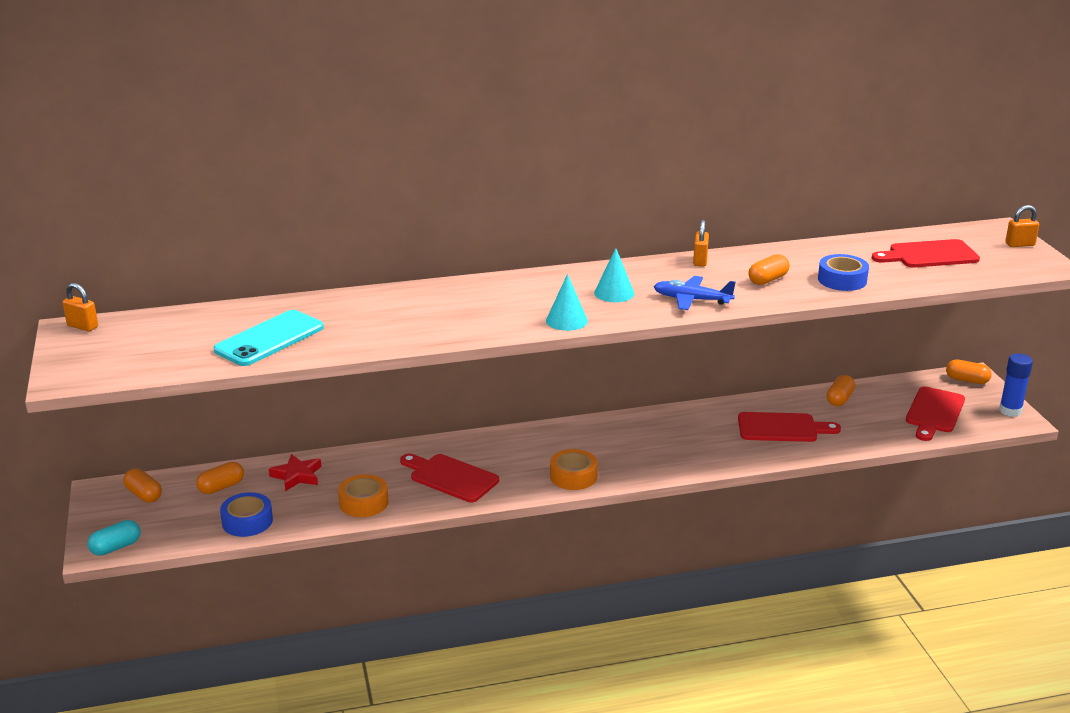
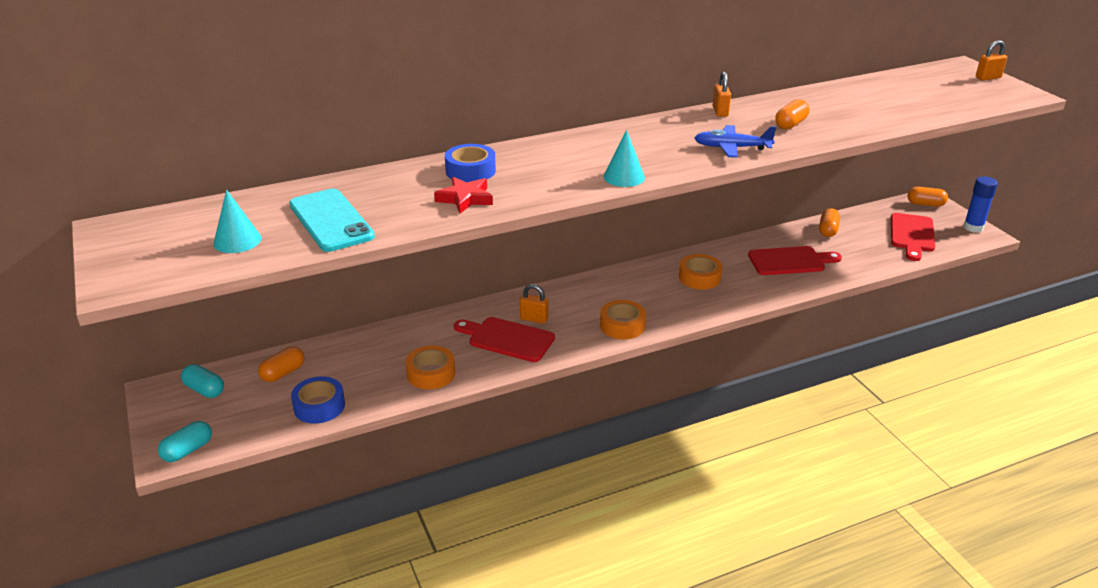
camera: 10 degrees left, 5 degrees up
orange padlock [63,283,98,331] -> orange padlock moved to [520,284,548,324]
orange capsule [123,469,162,503] -> turquoise capsule [181,364,224,398]
turquoise phone [214,310,324,366] -> turquoise phone turned 60 degrees counterclockwise [289,189,375,252]
red star [269,454,321,491] -> red star moved to [434,177,493,213]
turquoise cone [594,248,635,302] -> turquoise cone moved to [213,190,261,253]
blue tape [818,254,869,291] -> blue tape moved to [445,144,496,182]
red cutting board [872,239,980,267] -> none
none -> orange tape [679,254,722,290]

